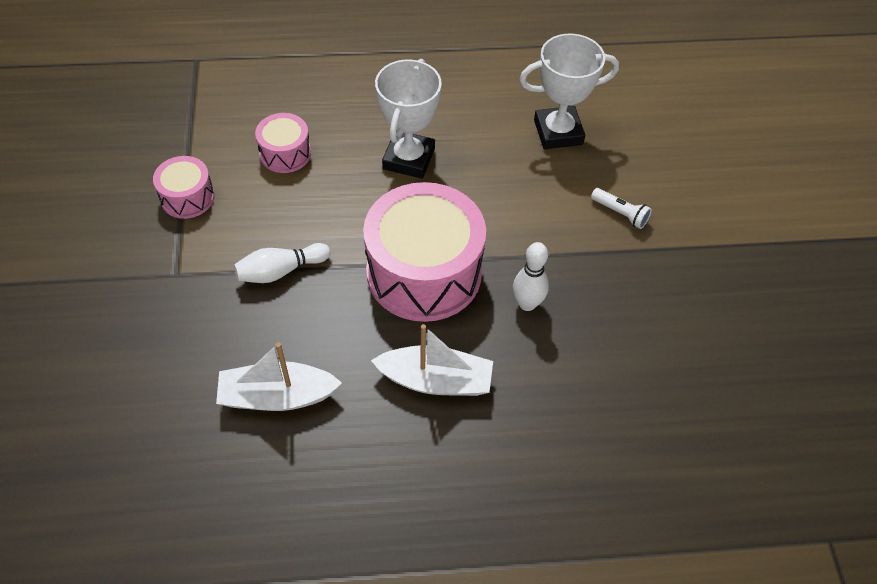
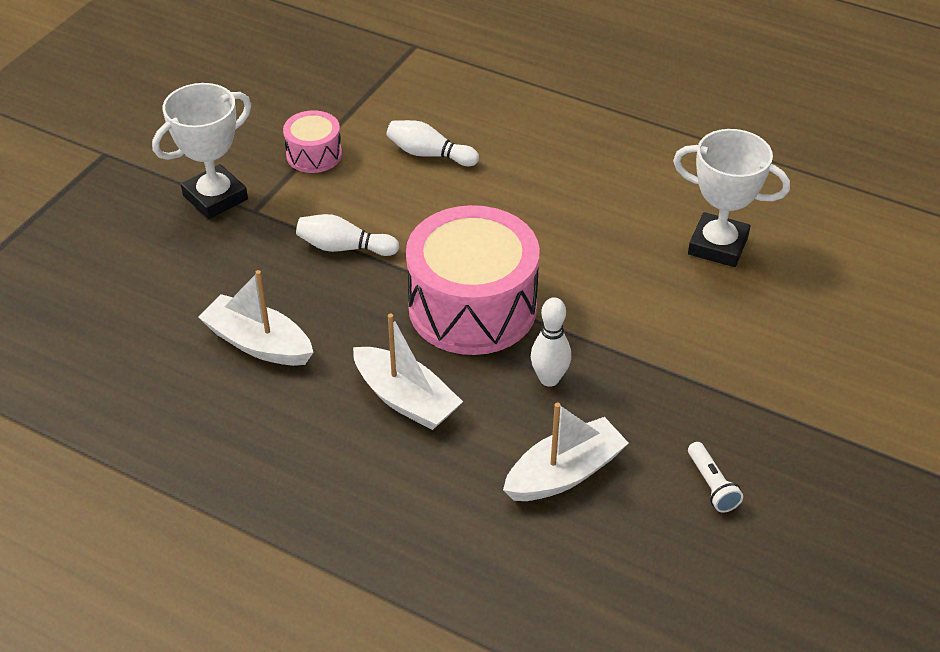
camera: 35 degrees right, 10 degrees down
pink drum [255,113,311,173] -> white bowling pin [386,120,479,166]
white trophy [375,59,442,179] -> white trophy moved to [152,83,251,219]
white flashlight [591,188,652,229] -> white flashlight moved to [688,442,743,513]
none -> white boat [503,403,629,501]

